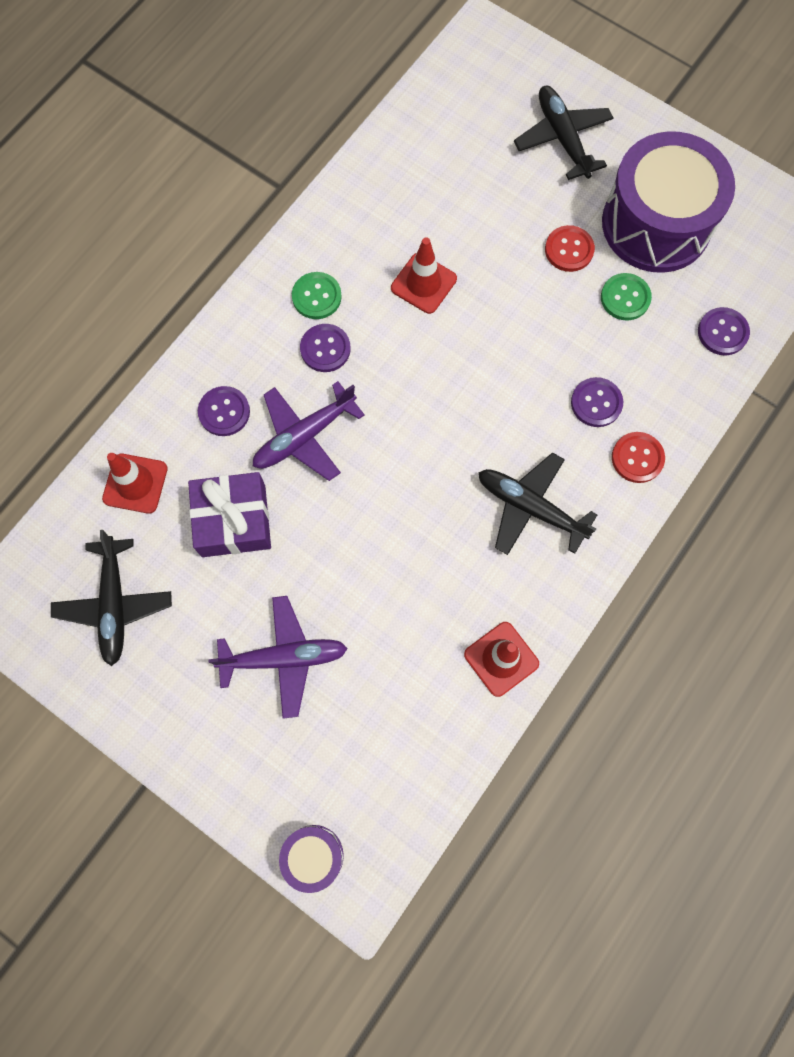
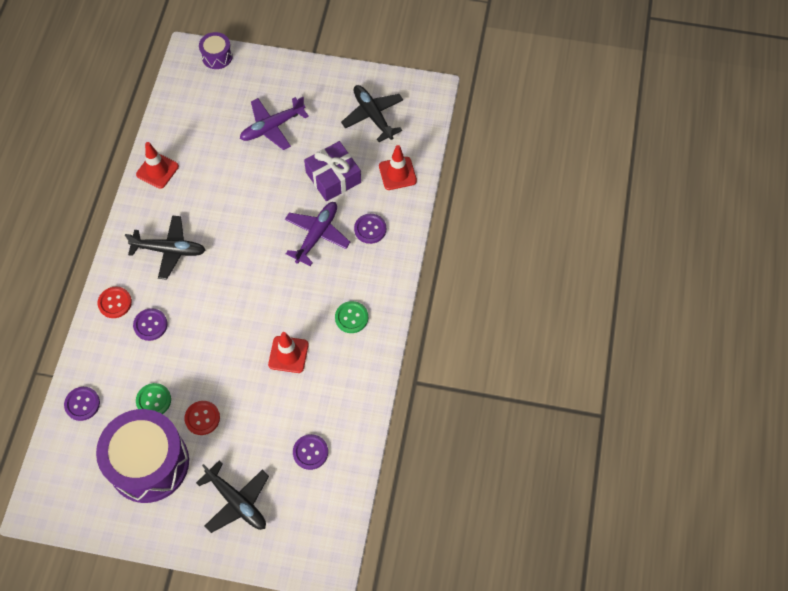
camera: 155 degrees right, 10 degrees down
purple button [300,324,351,372] -> purple button moved to [293,434,328,470]

